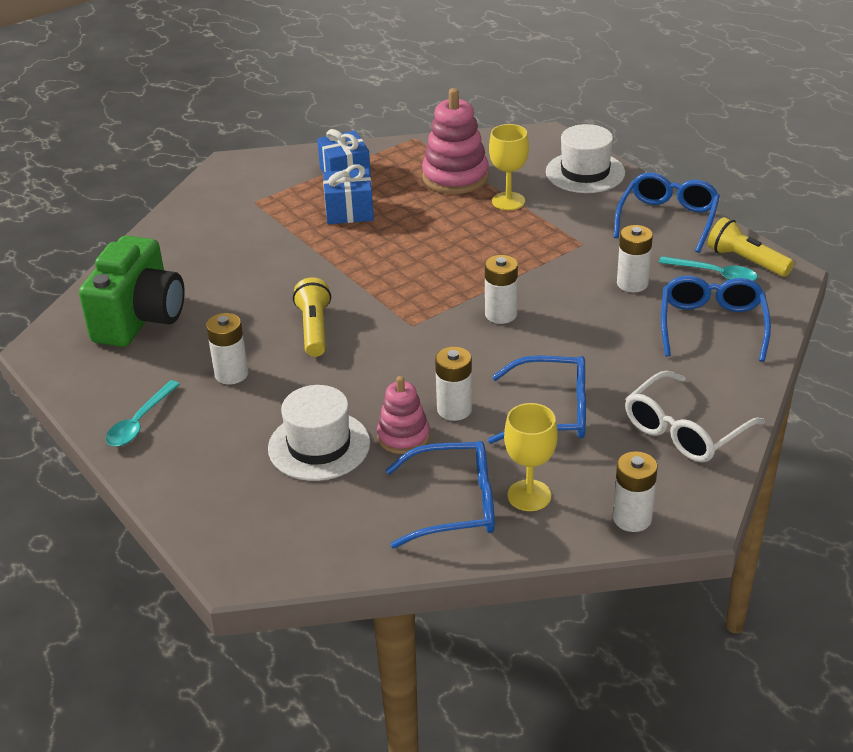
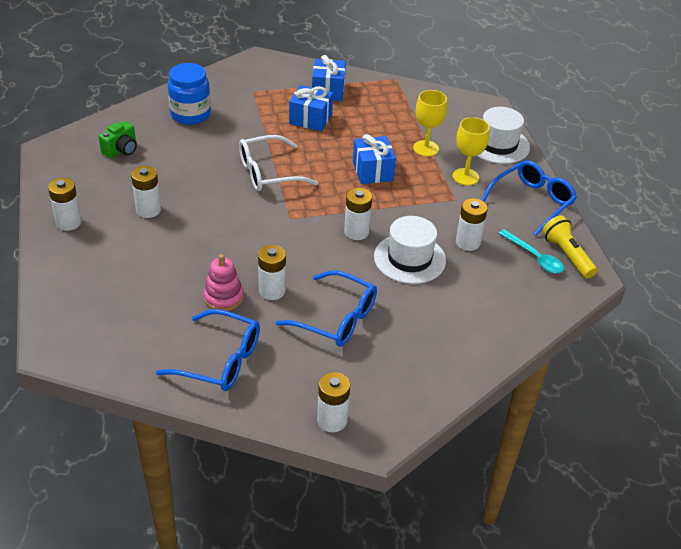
camera: 20 degrees right, 5 degrees up
green camera [79,236,185,347] -> green camera [98,121,137,158], size x0.49
turquoise spoon [106,380,180,446] -> white battery [48,178,82,231]
white hat [268,385,370,481] -> white hat moved to [374,216,446,284]
yellow flashlight [293,278,331,357] -> none
pink stacking toy [422,88,489,194] -> none
yellow goblet [504,403,558,511] -> yellow goblet moved to [453,117,490,186]
white glasses [625,371,765,462] -> white glasses moved to [239,135,318,191]
blue glasses [661,276,771,362] -> none
none -> blue jar [168,63,211,125]
none -> blue gift [353,134,396,184]

